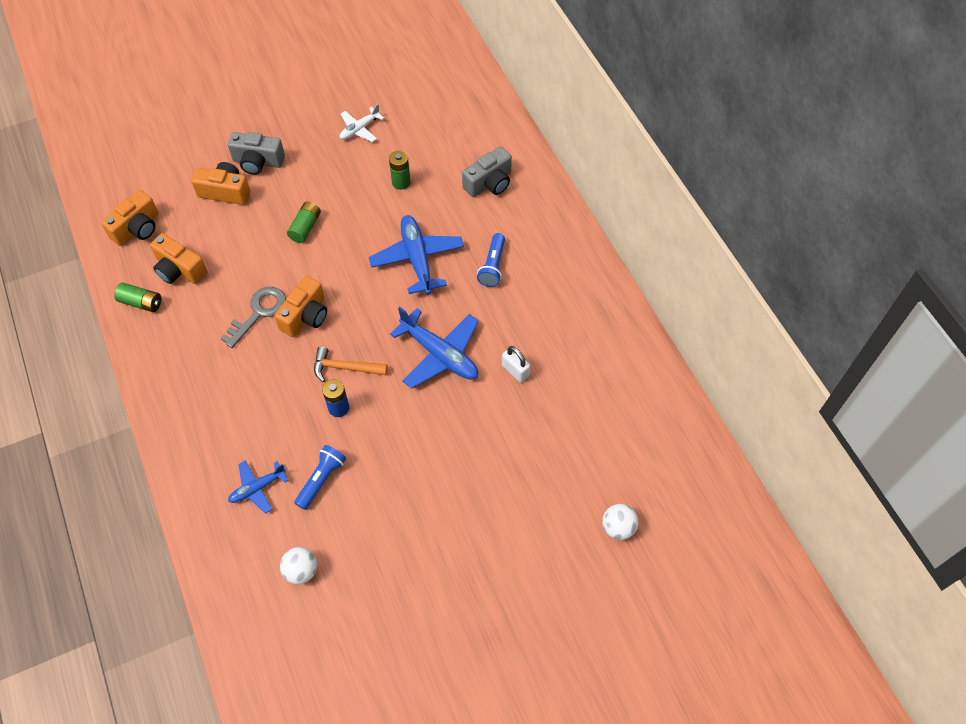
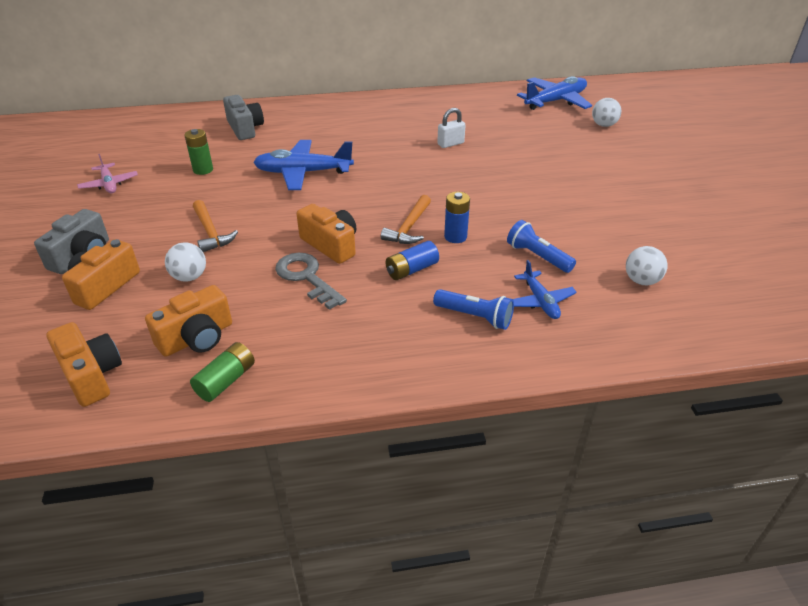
camera: 75 degrees left, 20 degrees down
green battery [287,202,321,243] -> orange hammer [193,200,238,252]
white plane [340,104,384,142] -> pink plane [77,154,138,193]
blue plane [390,307,479,388] -> blue plane moved to [517,76,592,110]
blue flashlight [477,233,505,287] -> blue flashlight moved to [433,289,514,330]
none -> white ball [165,242,206,281]
none -> blue battery [386,241,439,280]

